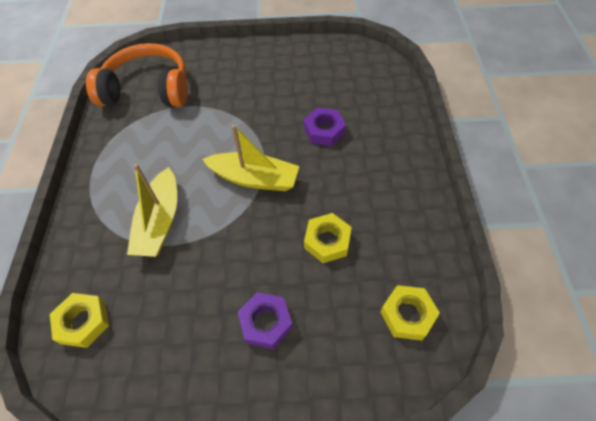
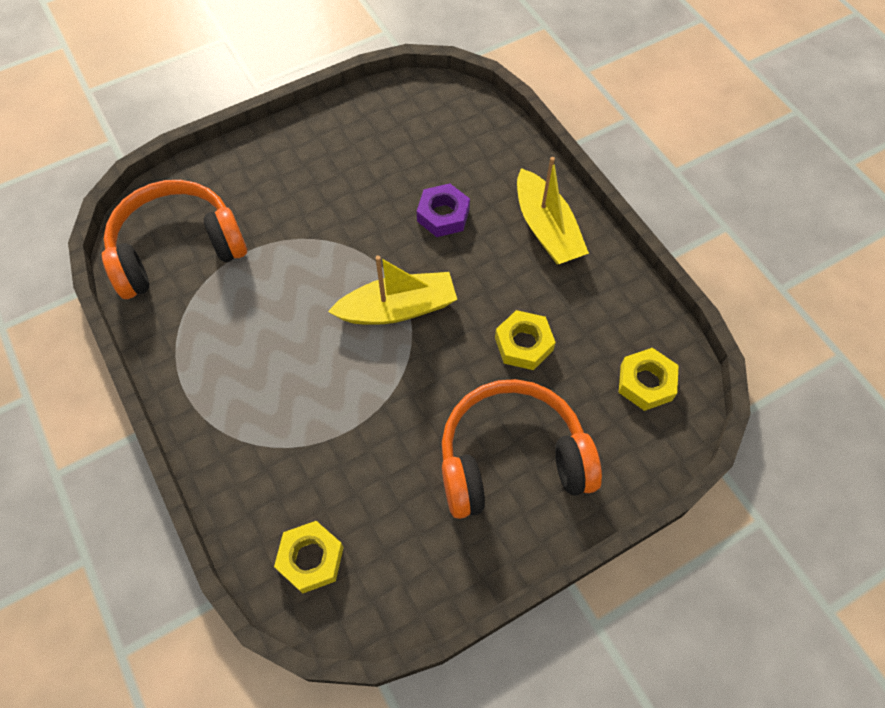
camera: 30 degrees left, 5 degrees up
yellow boat [127,164,177,257] -> yellow boat moved to [517,157,589,265]
purple nut [238,292,293,349] -> orange headphones [442,379,602,519]

